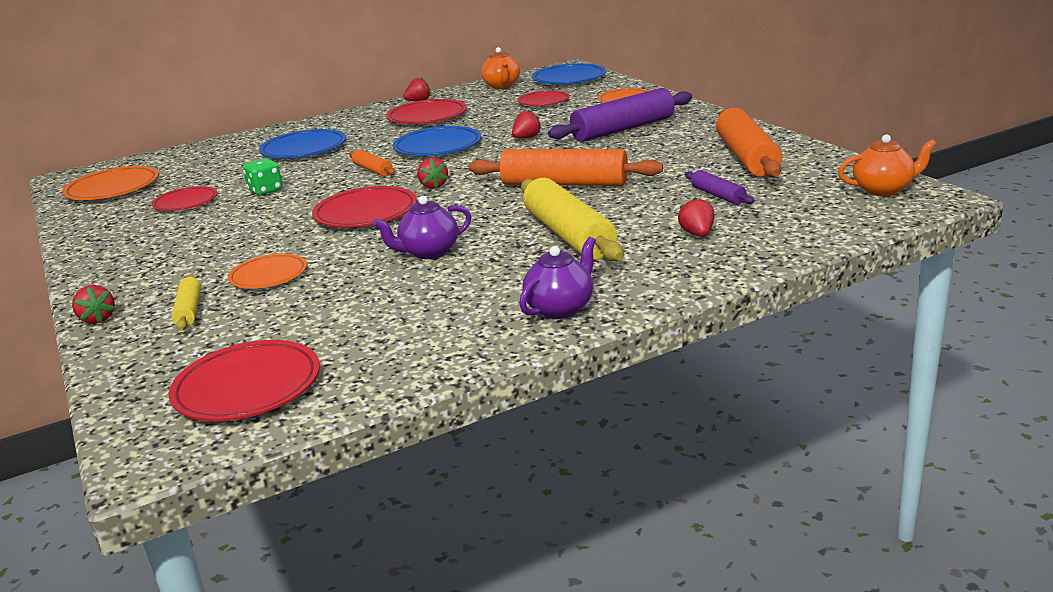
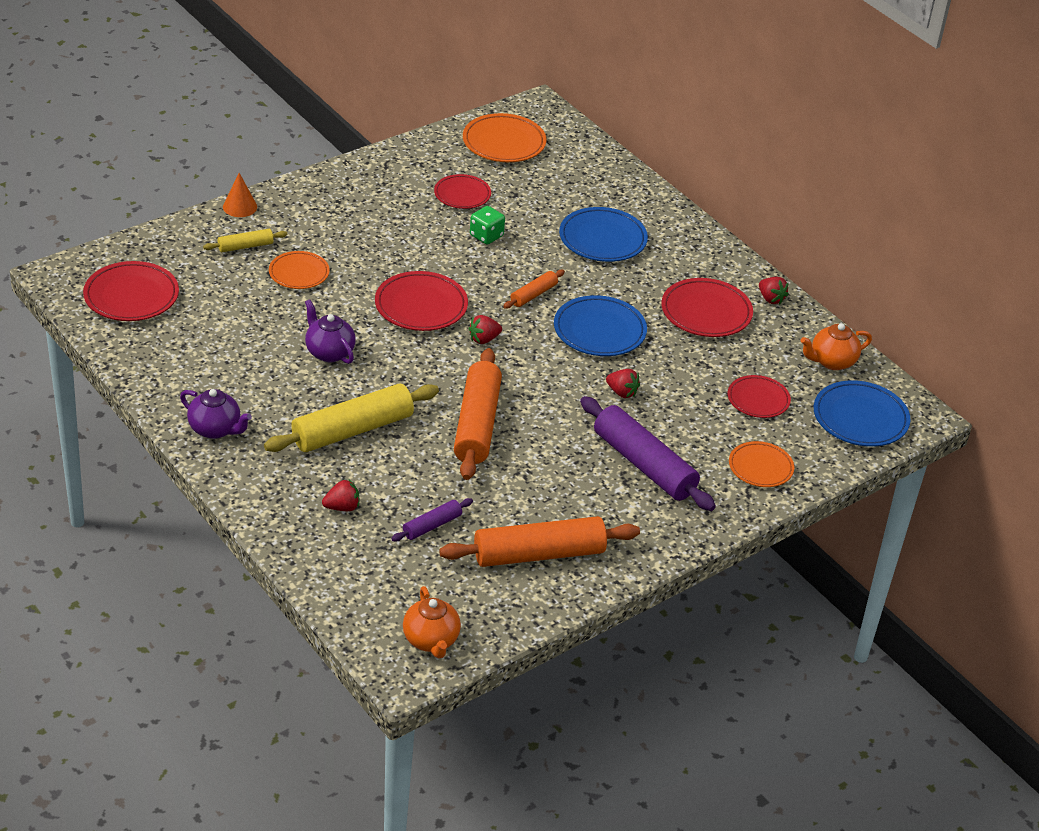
camera: 75 degrees right, 15 degrees up
red strawberry [72,285,115,324] -> orange cone [223,173,257,217]

